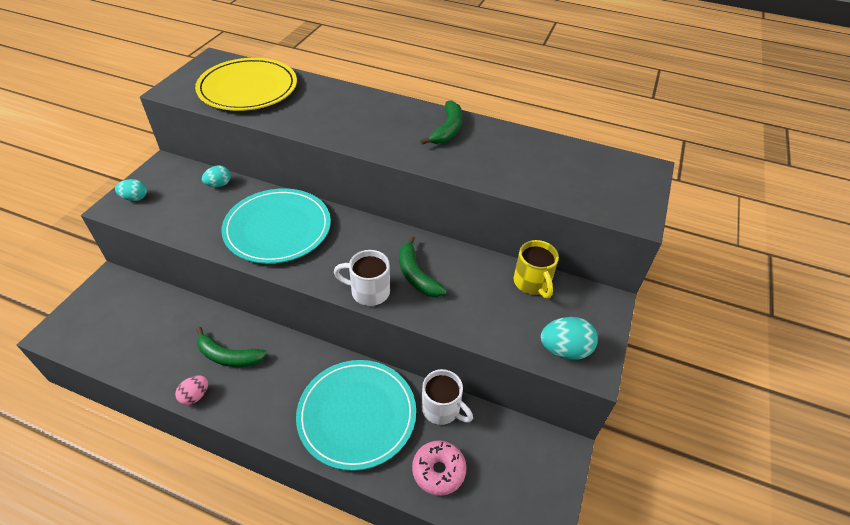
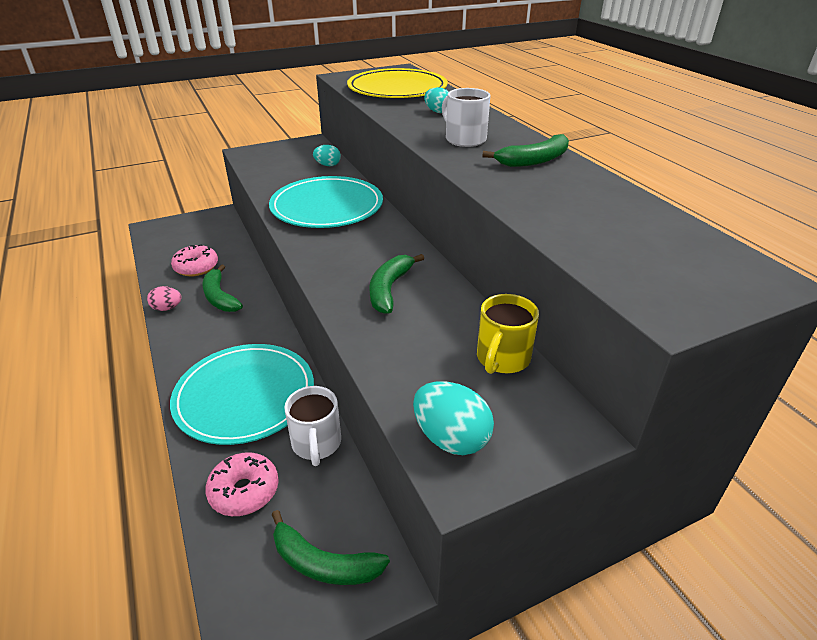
camera: 45 degrees right, 10 degrees down
turquoise egg [115,179,147,201] -> turquoise egg moved to [424,87,449,113]
white mug [334,250,390,306] -> white mug moved to [442,88,491,147]
none -> pink donut [171,244,218,276]
none -> green banana [272,510,390,585]

